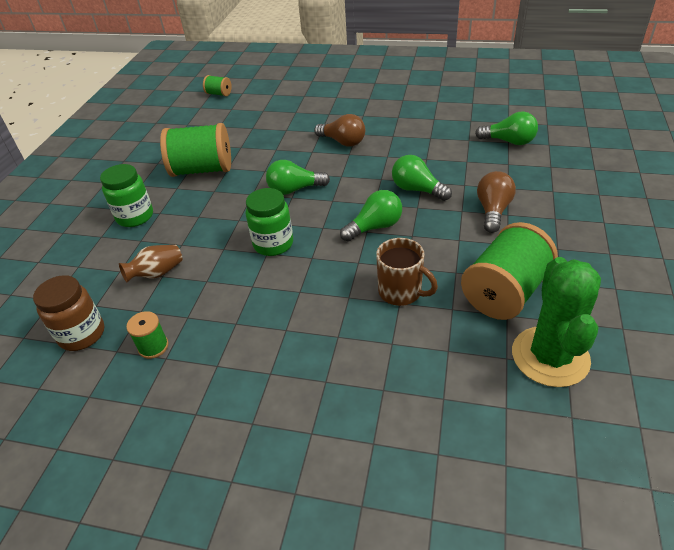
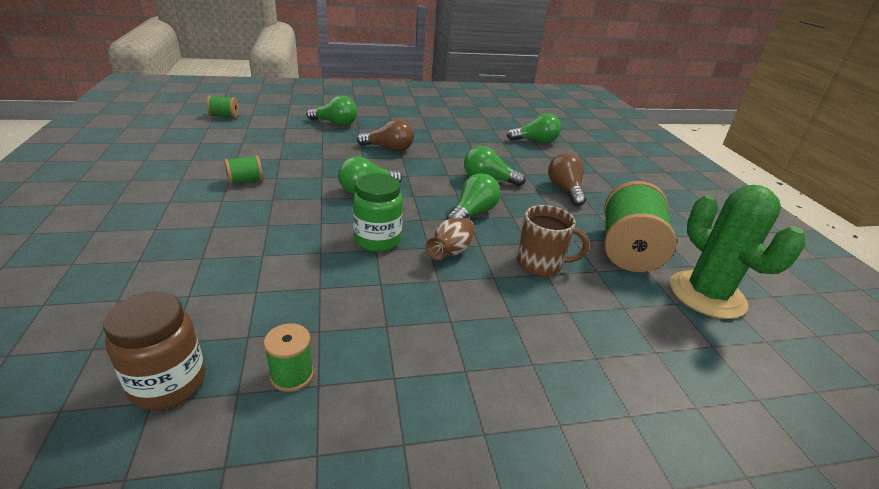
camera: 30 degrees left, 10 degrees down
green jar [100,164,153,227] -> none
brown vase [119,245,183,282] -> brown vase moved to [426,218,475,260]
green spool [160,123,231,177] -> green spool [224,155,263,185], size x0.47
none -> green light bulb [306,96,357,126]

